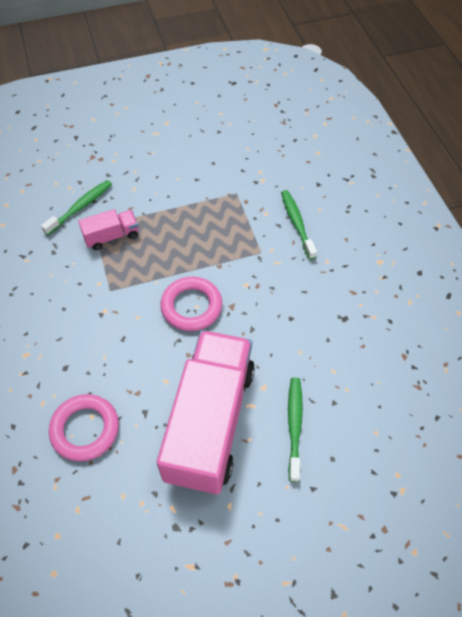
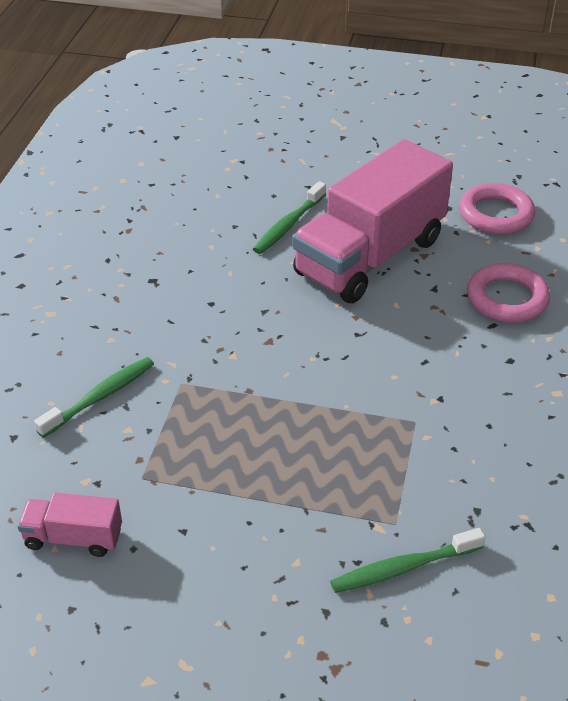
camera: 150 degrees left, 15 degrees down
pink truck [78,209,138,250] -> pink truck moved to [17,492,122,557]
pink ring [160,277,222,331] -> pink ring moved to [459,183,535,234]
green toothbrush [281,190,317,260] -> green toothbrush turned 150 degrees counterclockwise [34,357,154,438]

